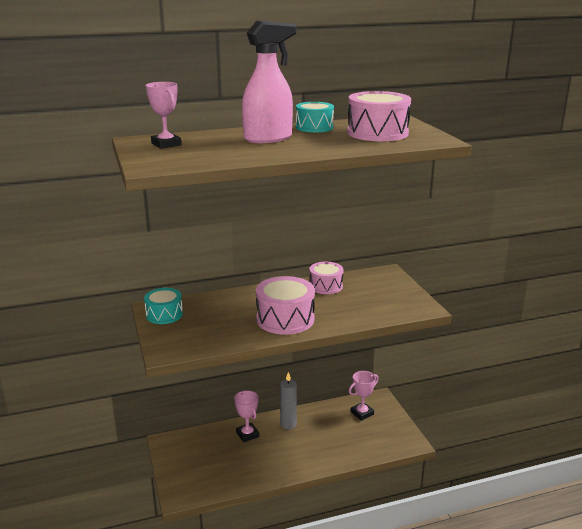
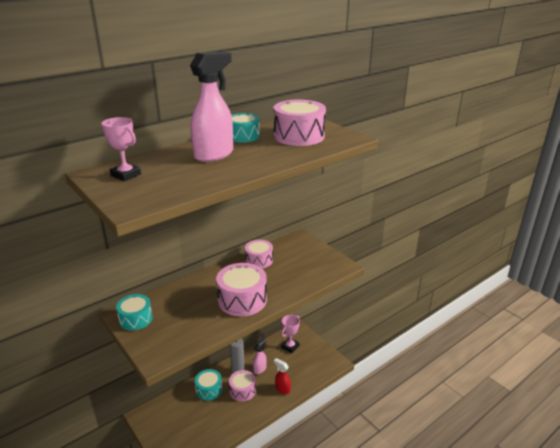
camera: 20 degrees left, 5 degrees up
pink trophy [234,390,259,442] -> turquoise drum [195,369,222,401]
none -> pink drum [229,370,256,402]
none -> pink spray bottle [253,338,267,374]
none -> red spray bottle [274,358,291,394]

